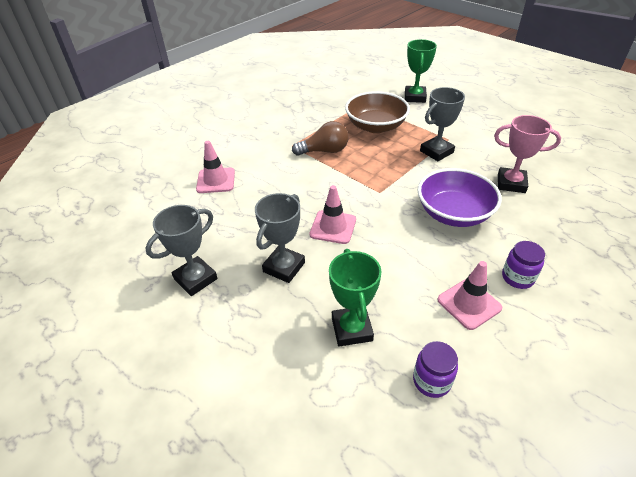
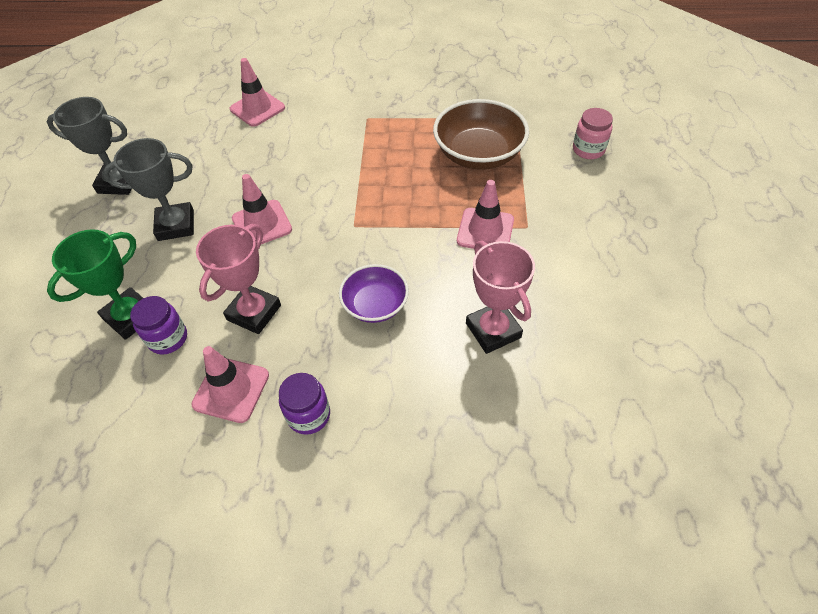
camera: 50 degrees right, 10 degrees up
brown light bulb [292,121,349,156] -> none
green trophy [405,39,437,103] -> pink jar [573,108,613,159]
purple jar [413,341,458,398] -> purple jar moved to [130,296,187,354]
purple bowl [417,168,502,227] -> purple bowl [339,264,409,323], size x0.61
grey trophy [420,87,465,161] -> pink traffic cone [457,180,514,249]
none -> pink trophy [196,224,281,334]

